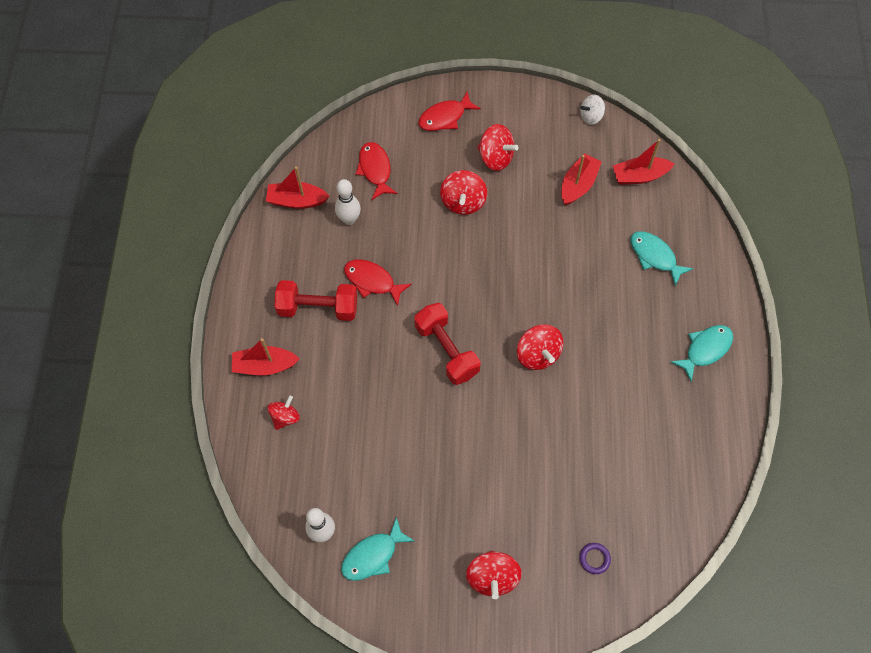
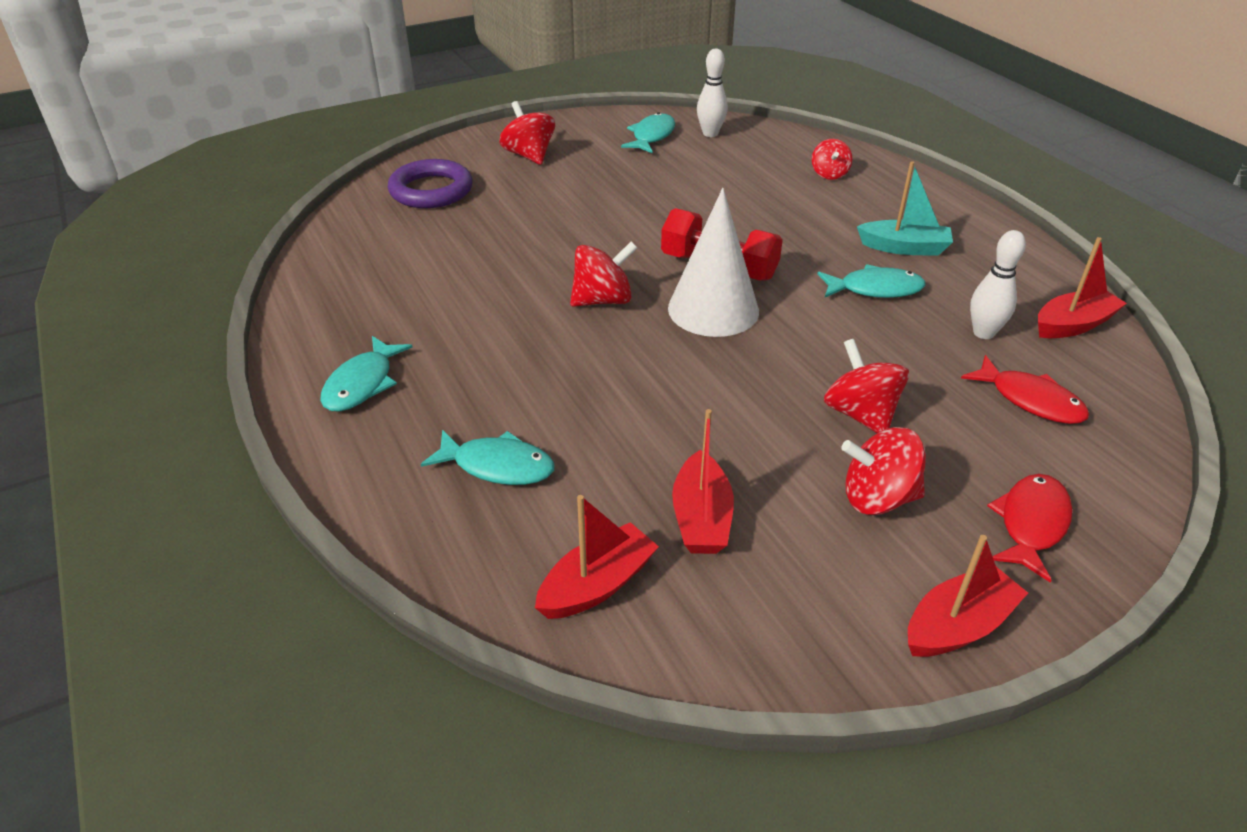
camera: 150 degrees right, 25 degrees down
red boat [232,338,299,375] -> red boat moved to [908,535,1028,657]
red dumbbell [275,280,357,321] -> turquoise boat [857,161,953,256]
red fish [344,259,412,306] -> turquoise fish [817,264,925,298]
red spinning top [517,324,563,370] -> red spinning top turned 120 degrees clockwise [570,241,637,307]
purple ring [579,543,611,574] -> purple ring [388,159,473,208], size x2.32
white spinning top [580,95,605,125] -> none
none -> white cone [668,188,759,337]

